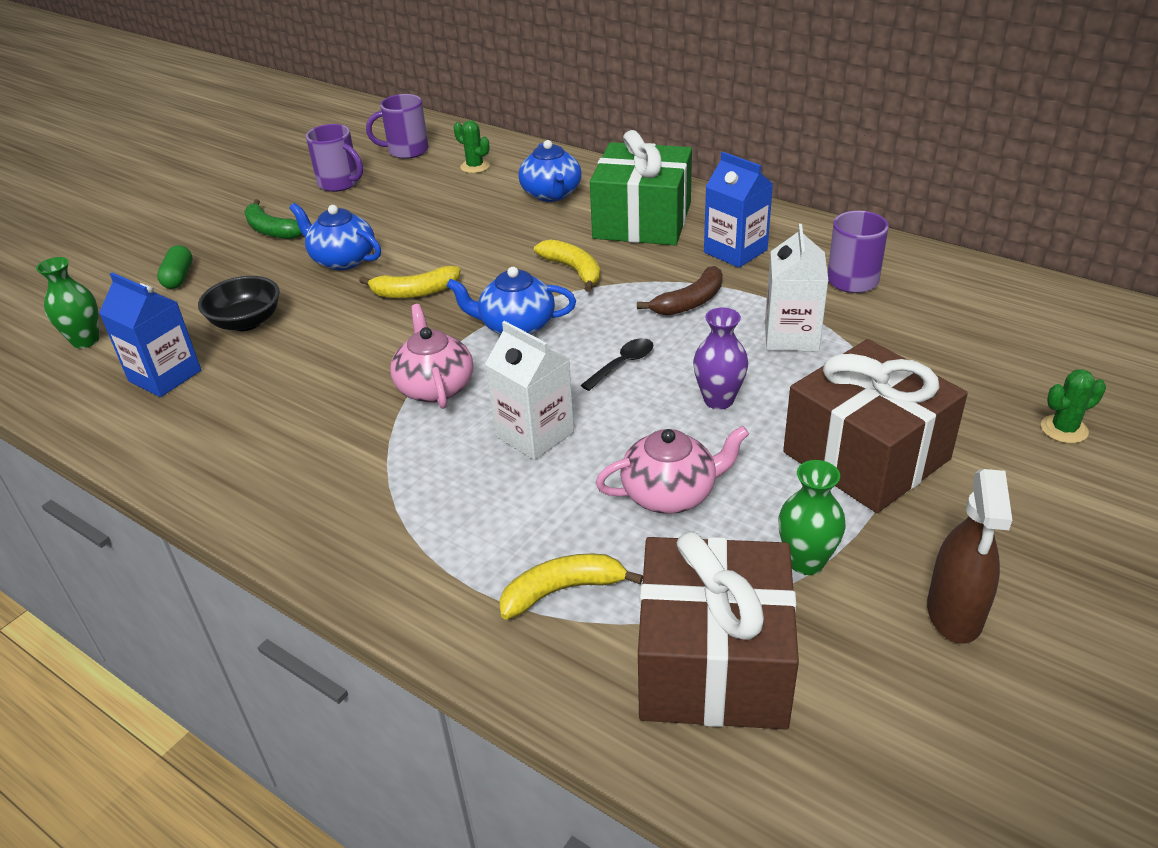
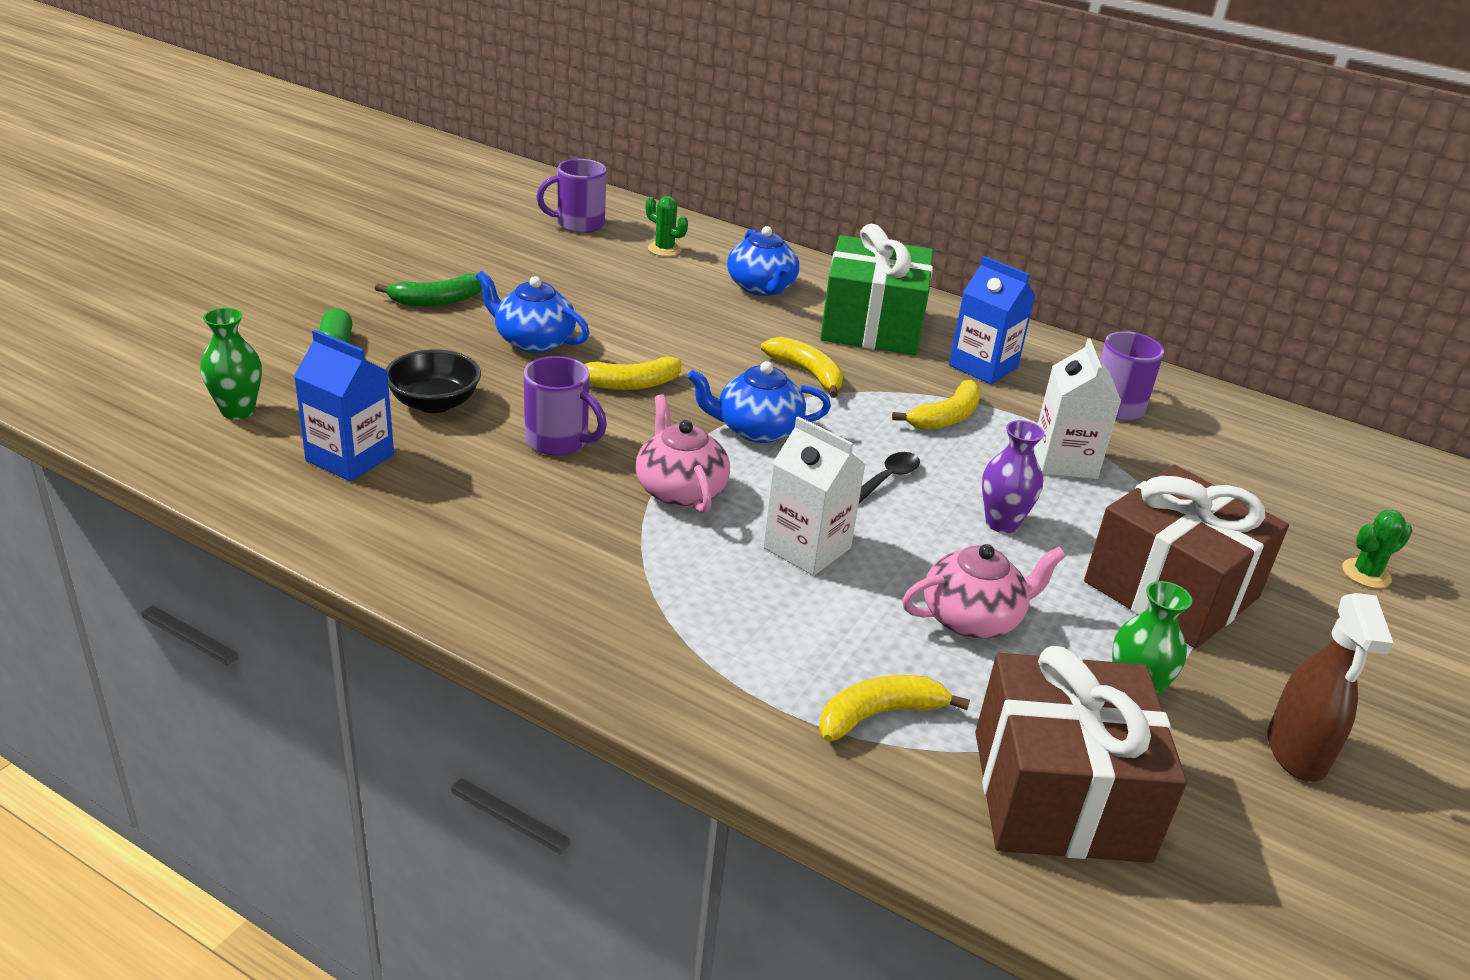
camera: 10 degrees left, 5 degrees down
green banana [244,199,302,239] -> green banana turned 60 degrees counterclockwise [375,273,482,306]
purple mug [306,124,363,192] -> purple mug moved to [524,356,607,456]
brown banana [637,266,723,315] -> yellow banana [892,380,981,430]

